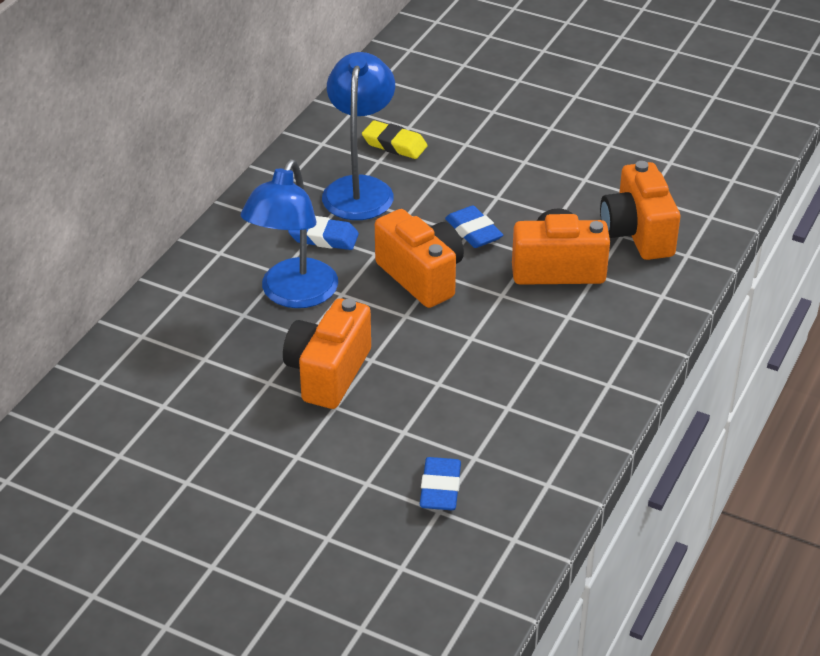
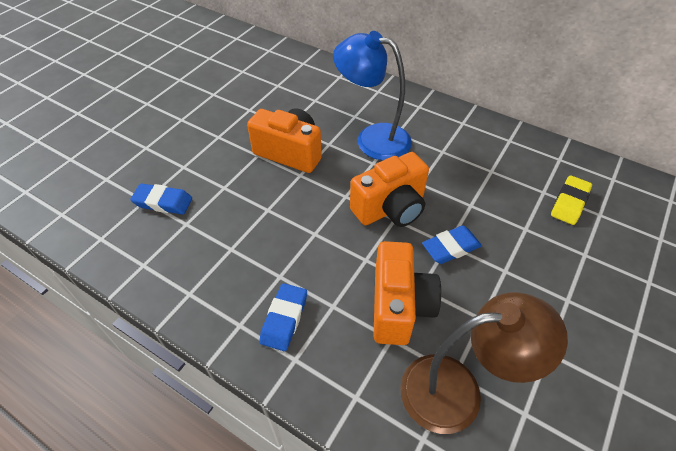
camera: 95 degrees right, 10 degrees up
blue eraser [288,216,359,250] -> blue eraser moved to [259,283,307,351]
blue lamp [322,52,395,220] -> none
orange camera [600,161,680,260] -> brown lamp [400,292,568,434]

